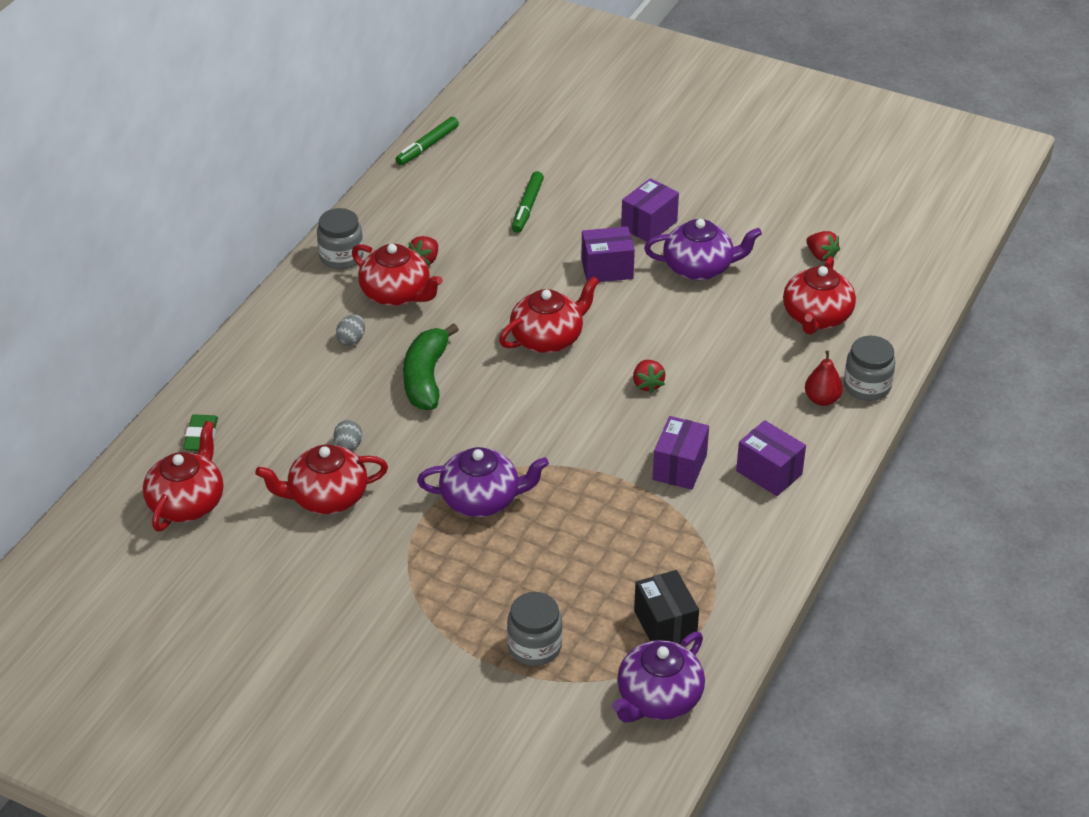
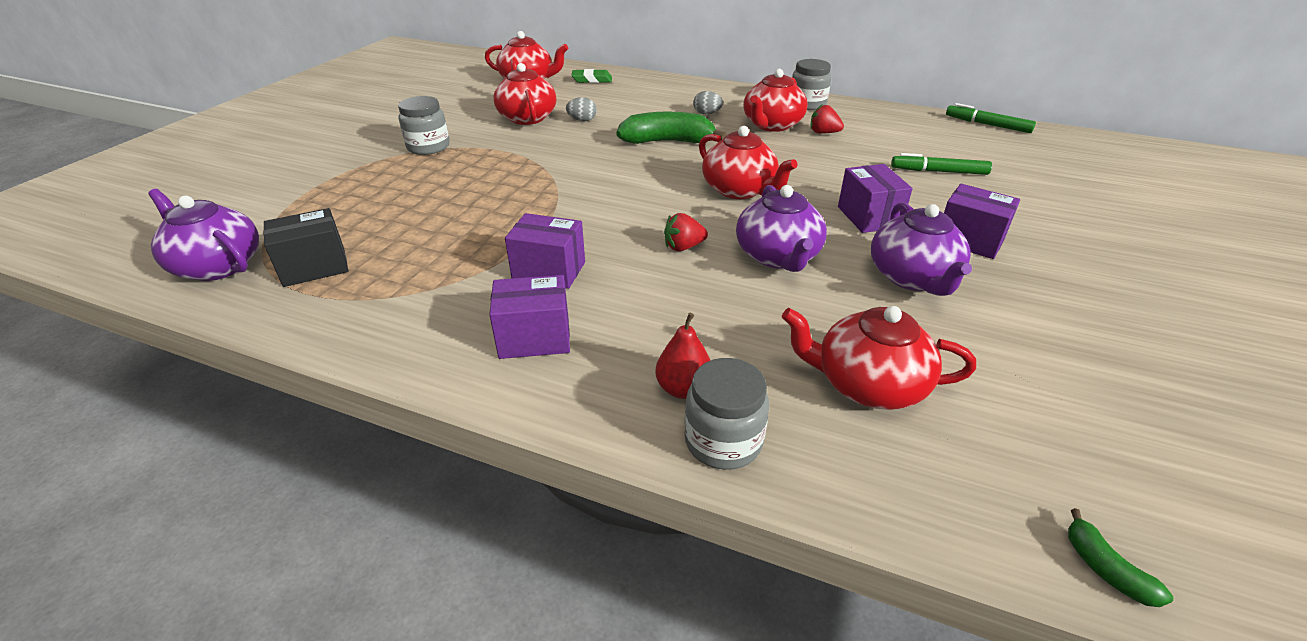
camera: 85 degrees right, 5 degrees down
purple teapot [417,447,549,517] -> purple teapot moved to [736,185,827,272]
grey jar [507,592,563,666] -> grey jar moved to [398,96,449,155]
purple box [736,420,806,496] -> purple box turned 45 degrees clockwise [489,275,570,359]
red strawberry [806,231,840,261] -> none
none -> green banana [1068,508,1174,607]

